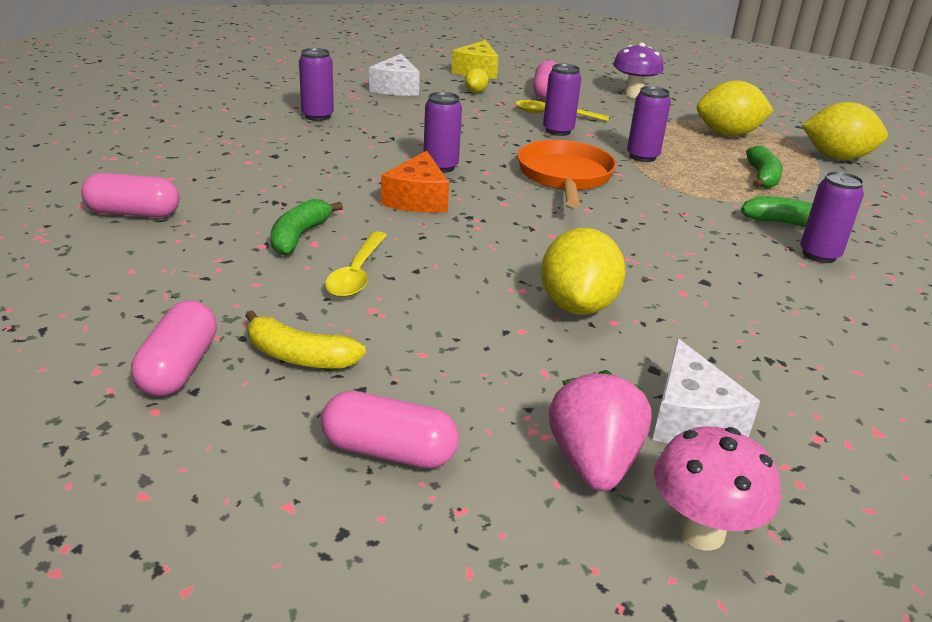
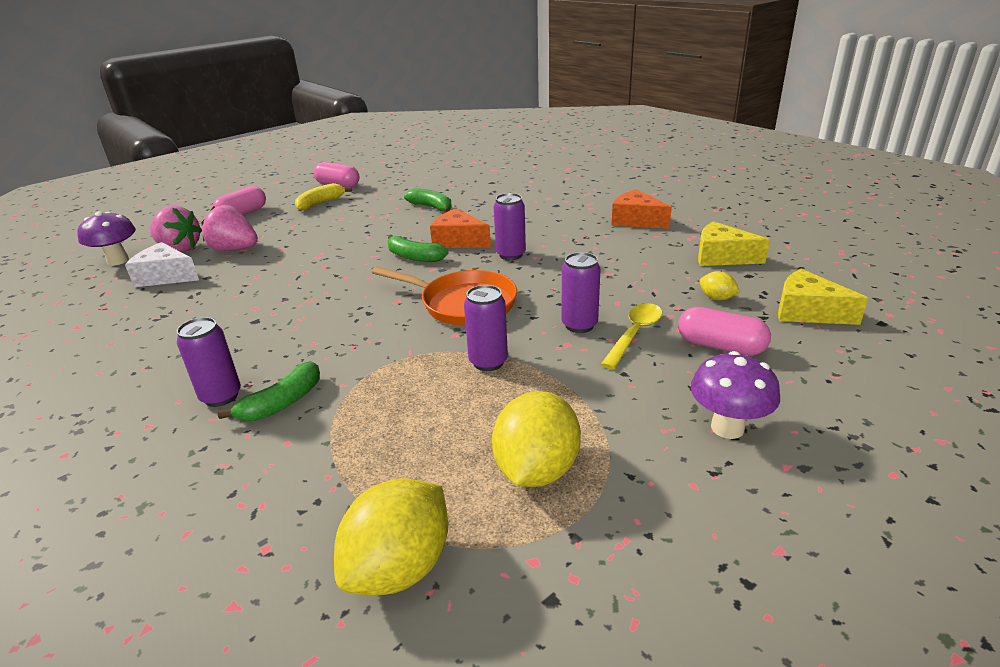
camera: 115 degrees right, 0 degrees up
pink capsule [81,173,180,218] -> none
purple can [299,48,334,121] -> orange cheese [612,189,672,229]
yellow spoon [325,231,387,297] -> none
white cheese [369,54,420,96] -> yellow cheese [698,221,770,266]
yellow lemon [541,228,626,315] -> none
pink mushroom [654,426,781,550] -> purple mushroom [77,211,136,266]
green banana [746,146,783,189] -> green banana moved to [388,235,449,262]
none -> pink strawberry [201,205,258,251]

